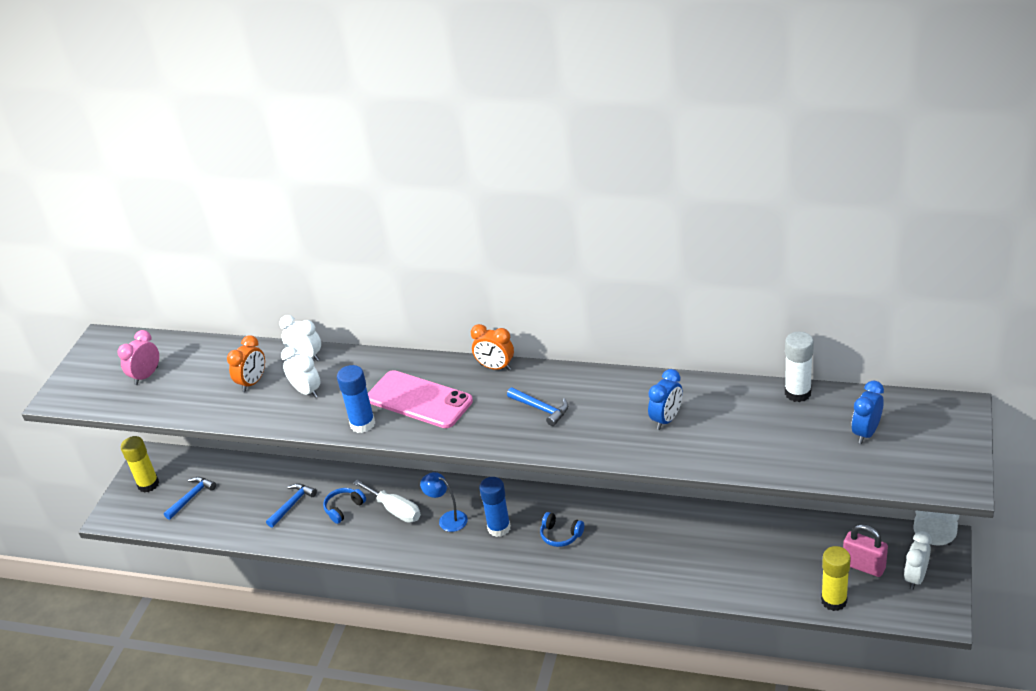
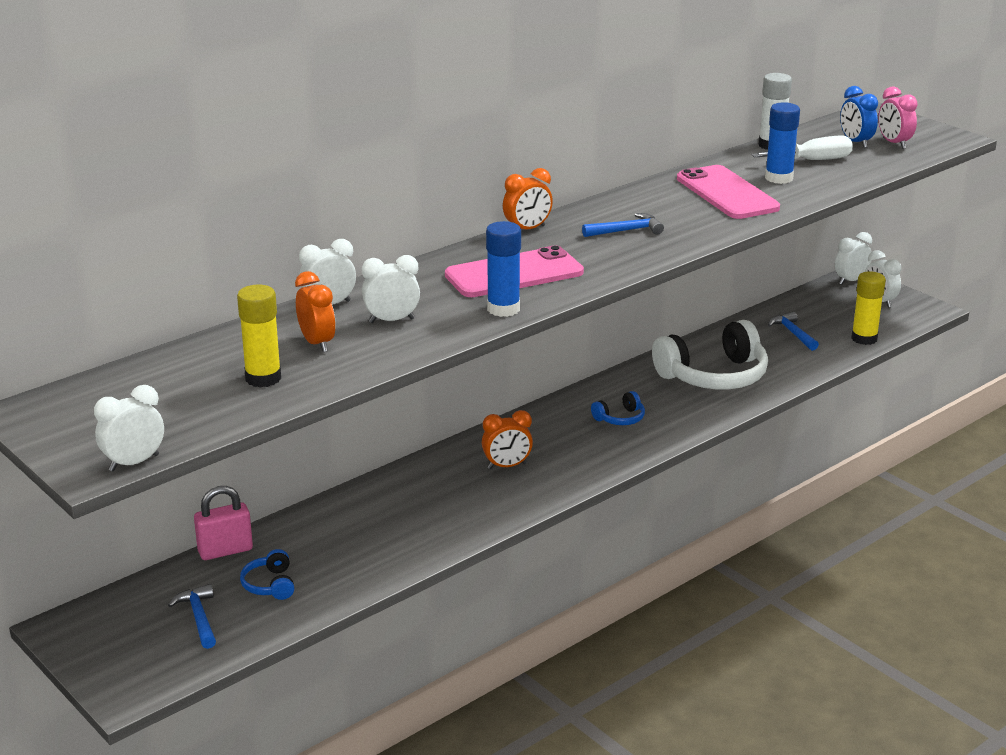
camera: 60 degrees left, 10 degrees down
pink clock [118,330,159,385] -> pink clock moved to [878,86,918,149]
yellow glue stick [121,436,159,493] -> yellow glue stick moved to [237,285,281,388]
blue hammer [266,483,317,528] -> blue hammer moved to [768,312,819,351]
blue headphones [323,488,366,524] -> blue headphones moved to [240,549,294,600]
white screwdriver [353,480,421,523] -> white screwdriver moved to [751,135,853,160]
blue lamp [420,472,468,532] -> orange clock [482,410,533,469]
blue glue stick [479,477,511,537] -> blue glue stick moved to [765,102,800,184]
blue clock [648,369,683,430] -> pink phone [677,165,780,219]
pink padlock [843,524,888,577] -> pink padlock moved to [194,486,253,560]
none -> white clock [94,385,164,472]
none -> white headphones [652,320,768,389]

